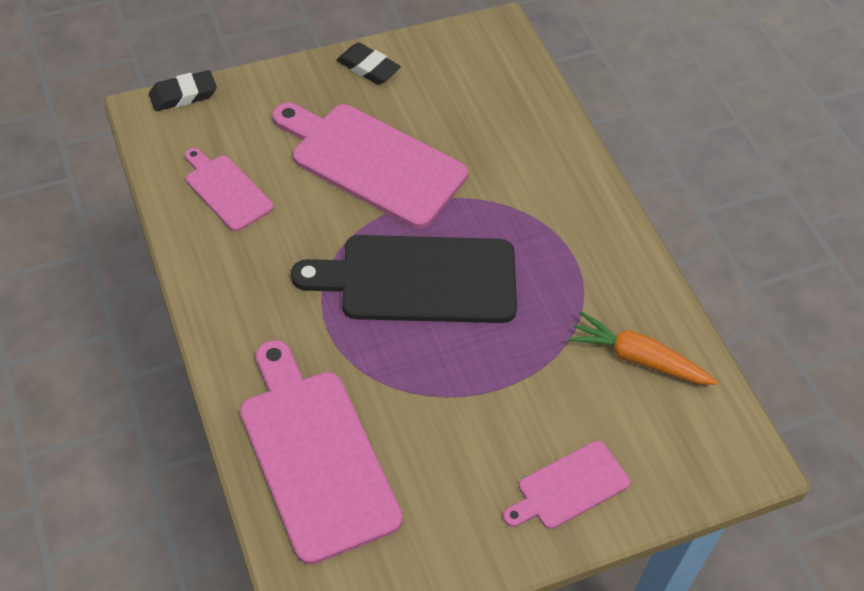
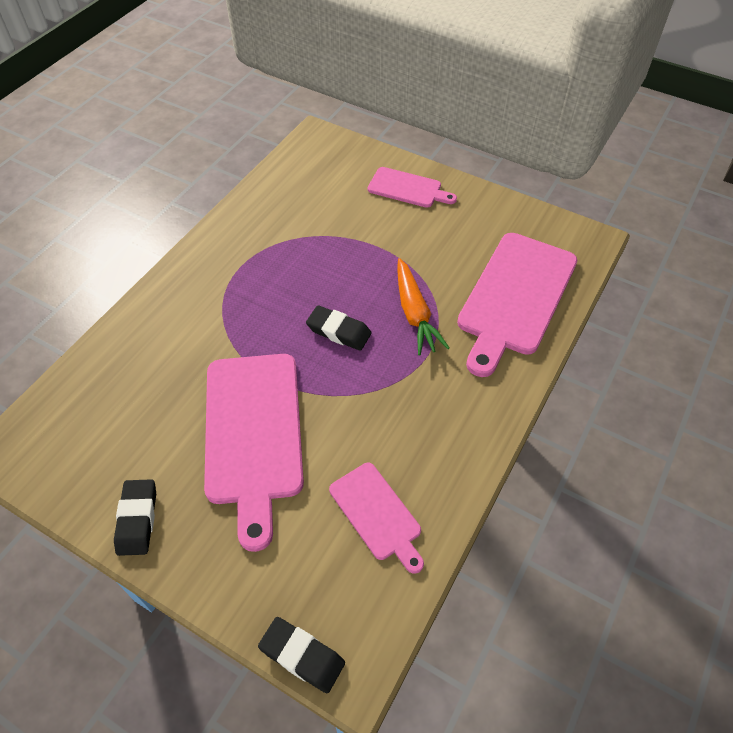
camera: 125 degrees left, 0 degrees up
pink cutting board [185,148,273,231] -> pink cutting board turned 45 degrees counterclockwise [329,463,424,574]
black cutting board [291,235,517,323] -> black eraser [306,305,371,351]
orange carrot [568,311,718,385] -> orange carrot moved to [397,258,450,355]

